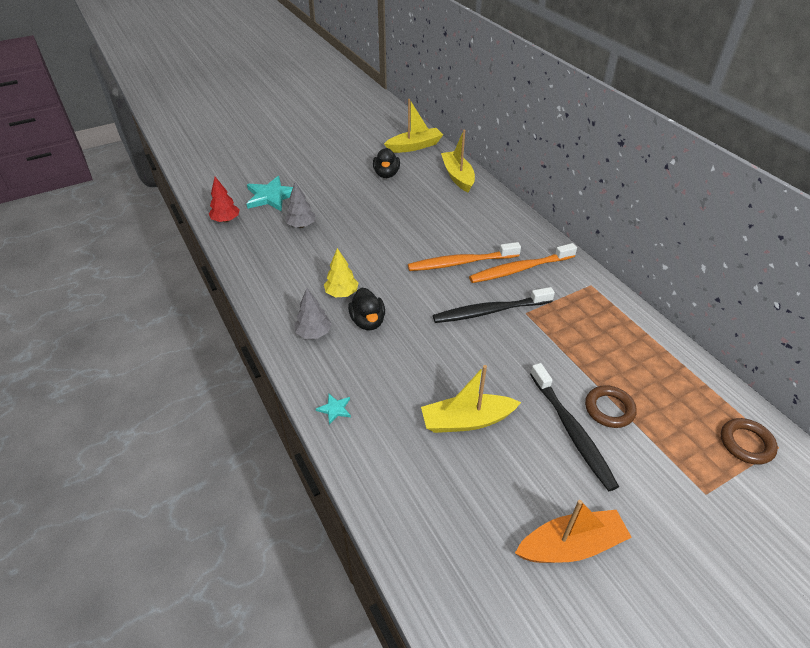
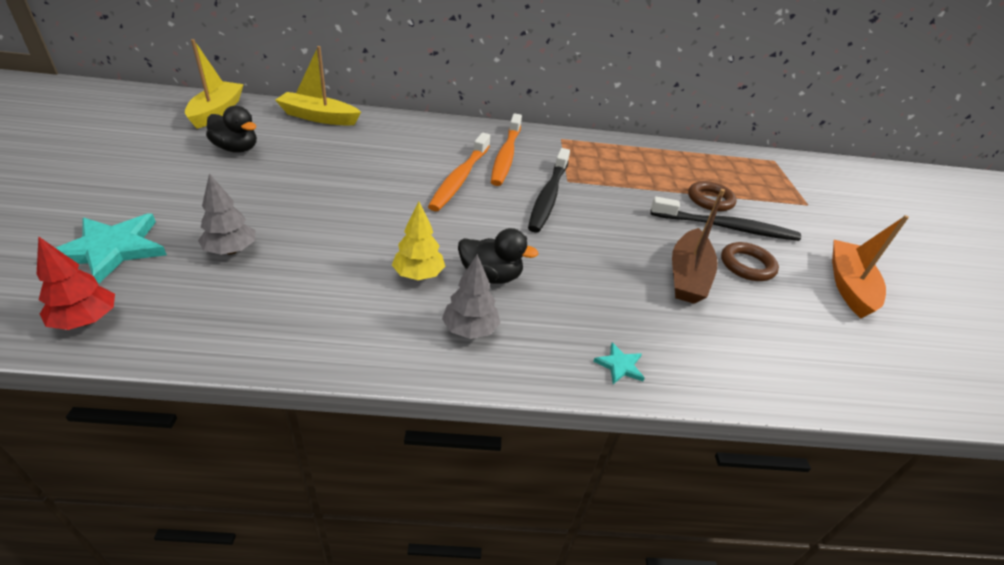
camera: 65 degrees left, 5 degrees down
yellow boat [421,365,521,433] -> brown boat [672,189,725,304]
brown ring [721,418,778,465] -> brown ring moved to [721,242,779,281]

